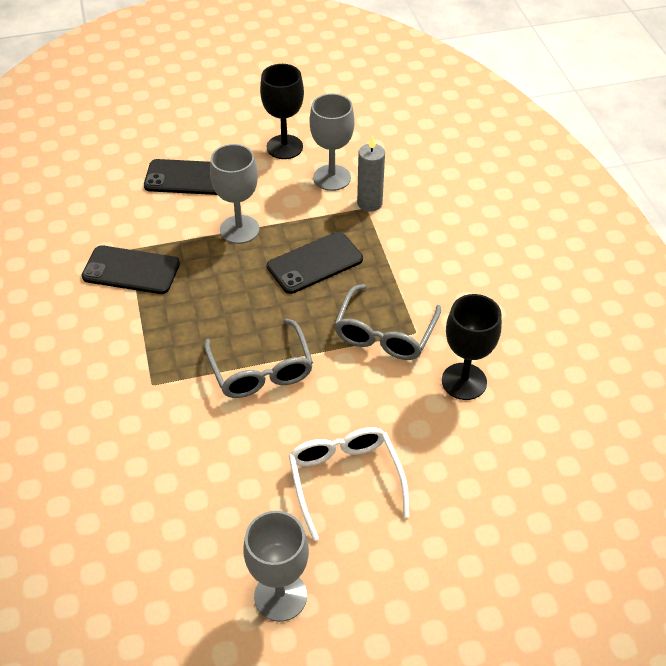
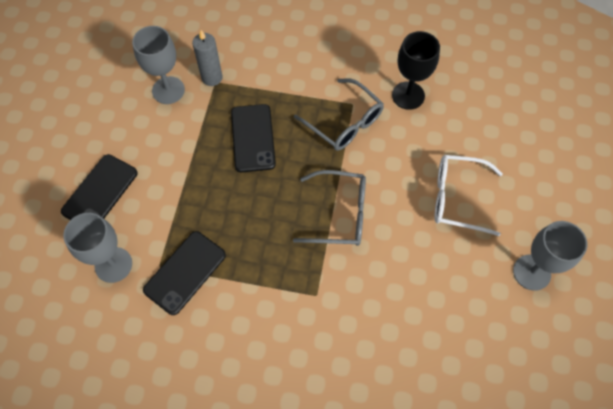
camera: 65 degrees left, 15 degrees up
grey goblet [210,144,259,244] -> grey goblet moved to [63,213,132,283]
black goblet [260,64,304,159] -> none

